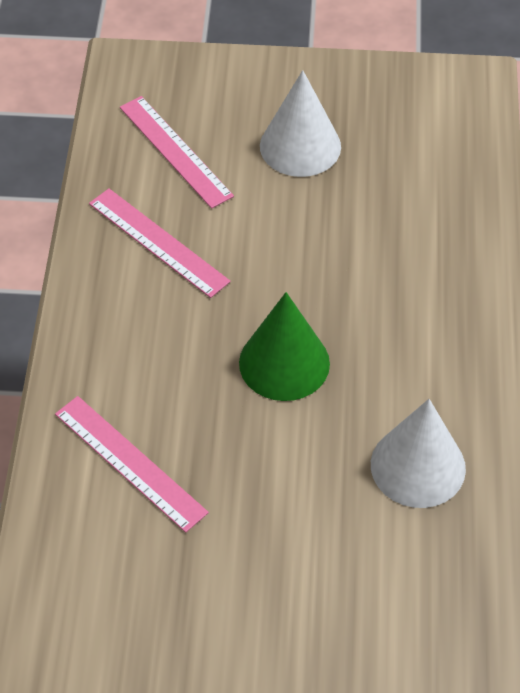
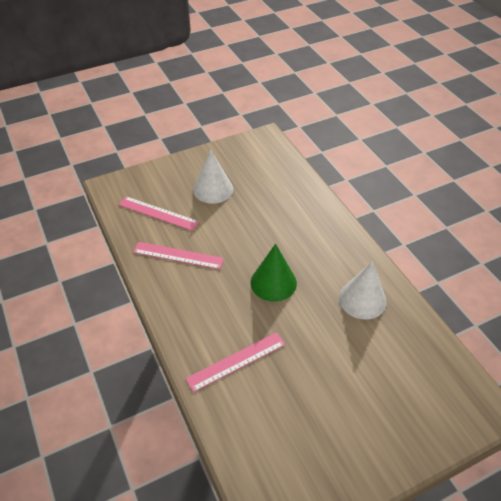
camera: 30 degrees left, 5 degrees down
pink ruler [55,396,209,533] -> pink ruler turned 45 degrees counterclockwise [185,332,285,392]

